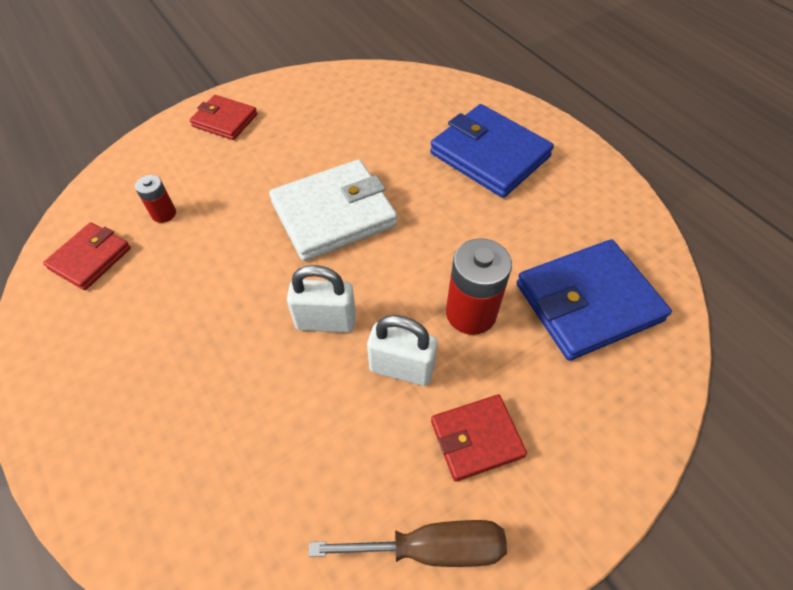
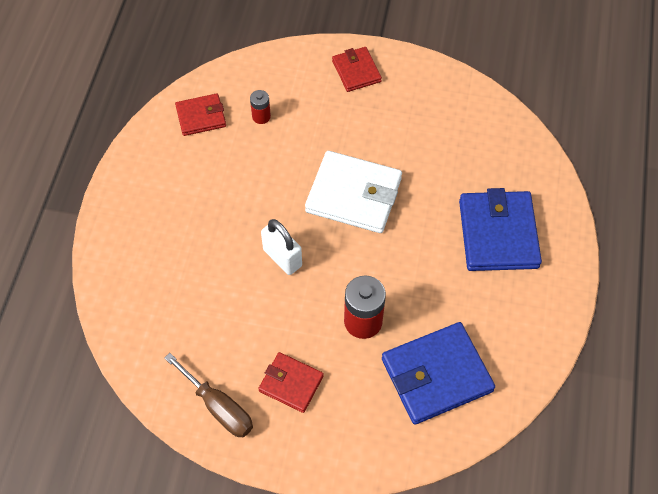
camera: 45 degrees right, 5 degrees up
white padlock [367,315,438,386] -> none
blue wallet [516,239,672,361] -> blue wallet turned 45 degrees counterclockwise [382,322,495,425]

